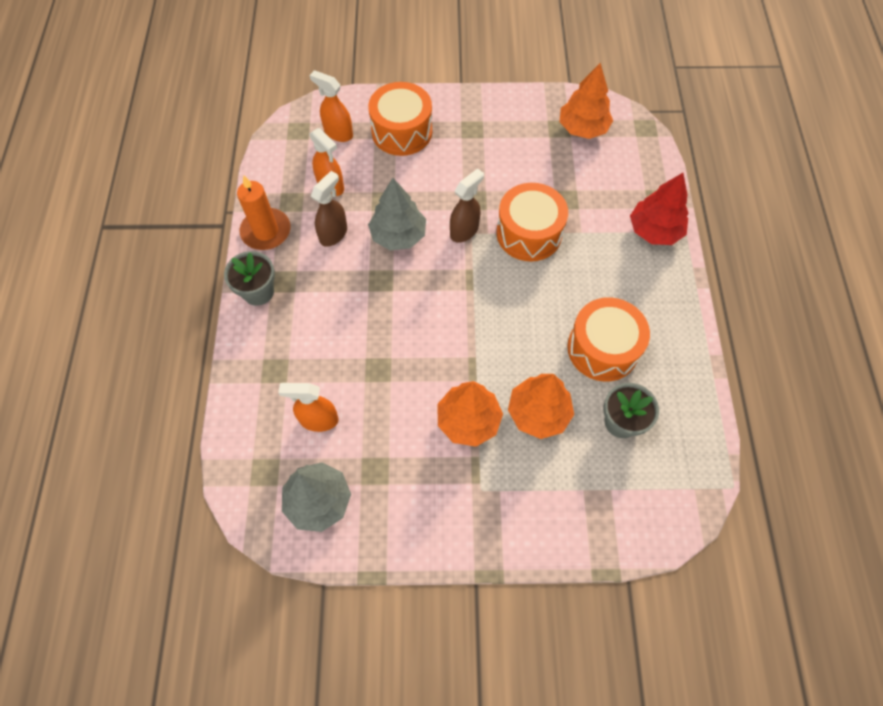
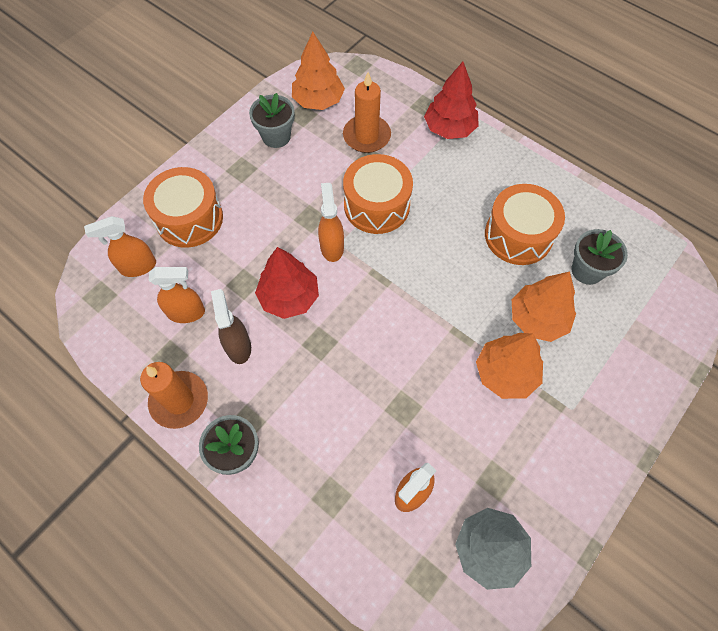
camera: 50 degrees left, 0 degrees up
grey tree [368,178,426,250] -> red tree [255,247,319,319]
brown spray bottle [450,168,484,243] -> orange spray bottle [318,183,344,262]
none -> grey flower pot [249,93,295,148]
none -> orange candle [343,72,391,153]

